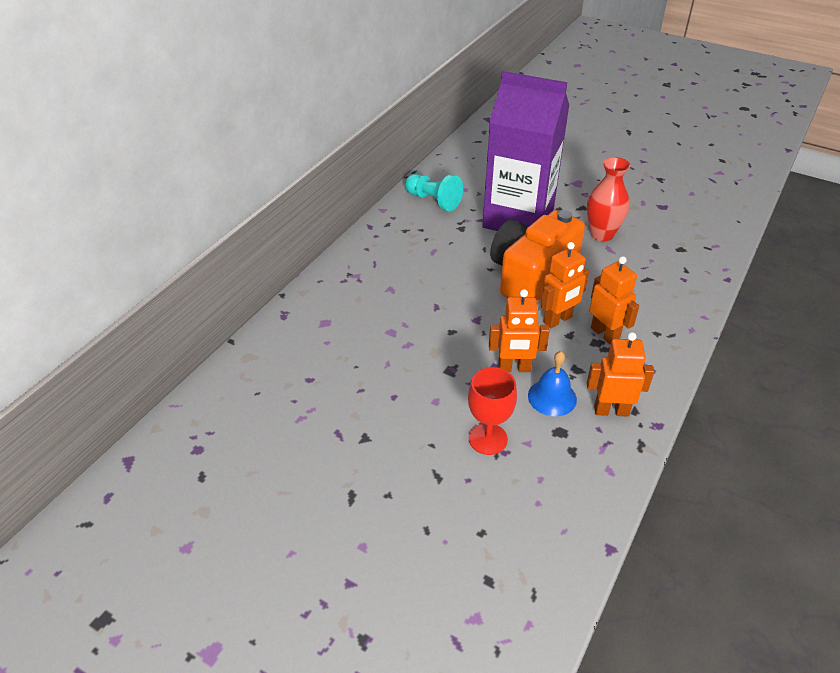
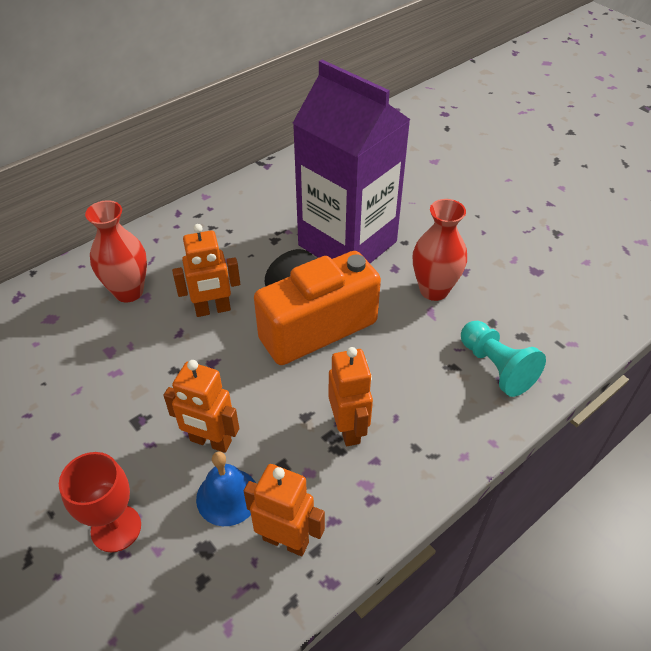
camera: 20 degrees right, 5 degrees up
turquoise pawn [405,174,463,211] -> turquoise pawn moved to [461,321,546,397]
orange robot [541,242,589,328] -> orange robot moved to [172,224,240,317]
none -> red vase [85,200,147,302]

